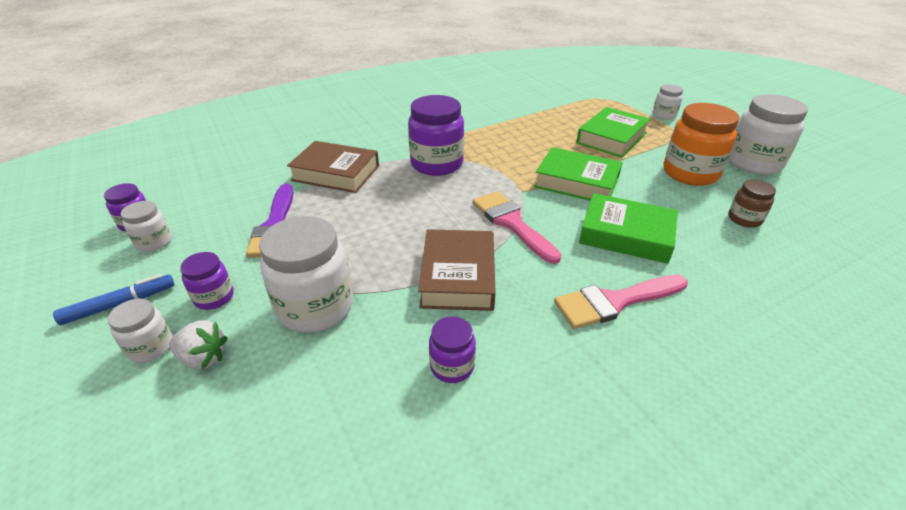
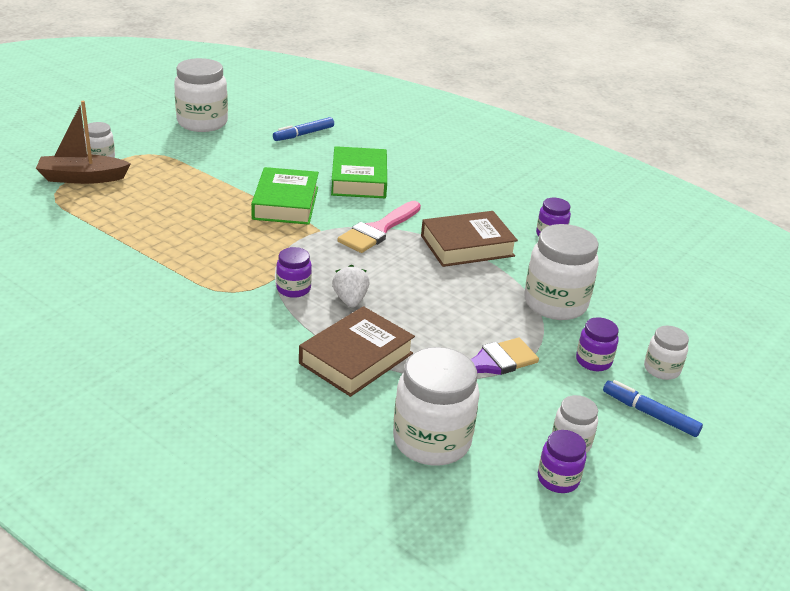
camera: 115 degrees left, 5 degrees down
white strawberry [169,320,228,369] -> white strawberry moved to [332,265,370,308]
brown book [287,141,379,193] -> brown book turned 45 degrees clockwise [299,306,415,397]
purple jar [408,95,464,176] -> purple jar [276,247,312,298], size x0.52
pink brush [554,275,688,329] -> none
green book [576,107,651,158] -> none
orange jar [663,103,740,186] -> none
brown jar [728,179,776,228] -> blue marker [273,117,334,141]
none -> brown boat [36,101,131,184]
none -> white jar [393,347,480,466]

